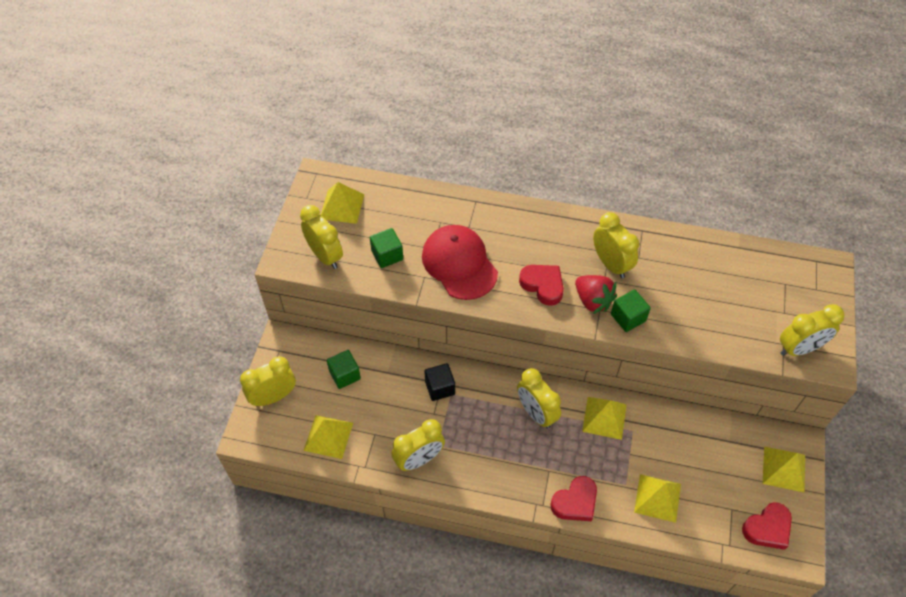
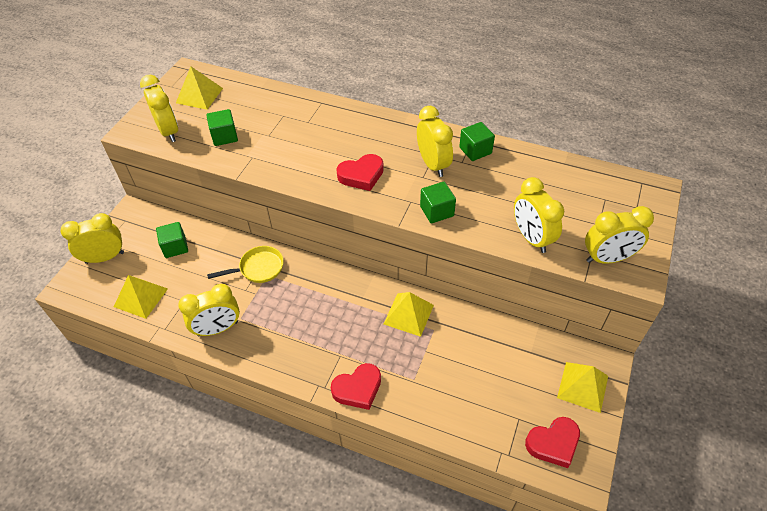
camera: 10 degrees right, 5 degrees down
red cap [422,225,498,300] -> none
black cube [424,363,455,401] -> yellow pan [207,246,283,283]
yellow clock [517,368,561,429] -> yellow clock moved to [514,177,564,253]
red heart [519,265,564,306] -> red heart turned 105 degrees clockwise [336,154,384,191]
red strawberry [575,275,617,314] -> none
yellow pyramid [634,474,681,523] -> none
none -> green cube [459,122,495,161]

